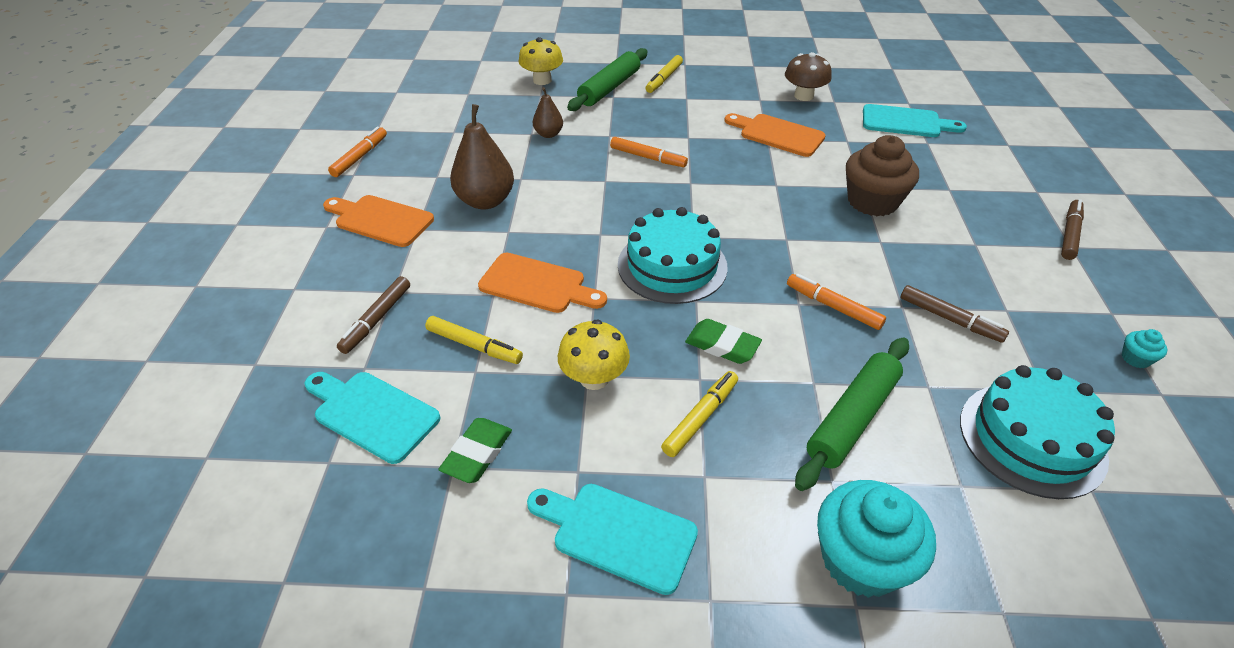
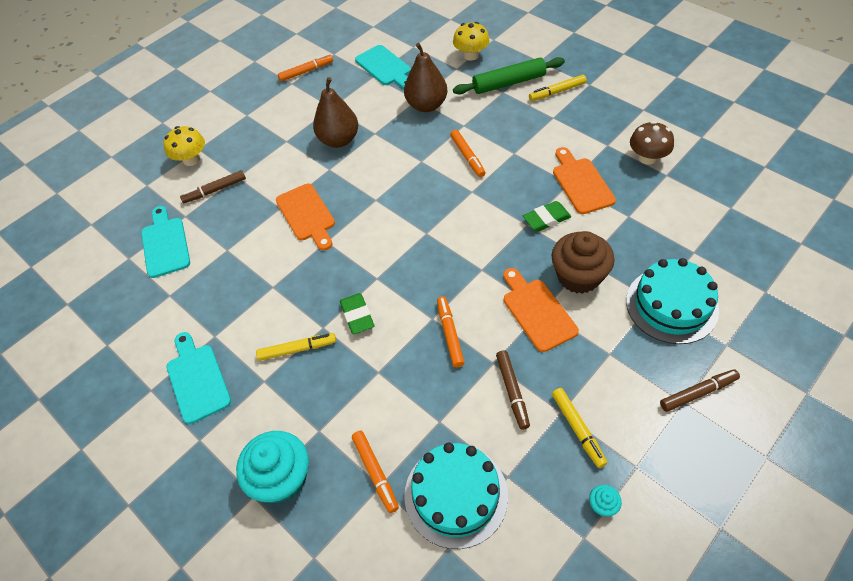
camera: 45 degrees right, 10 degrees up
orange cutting board [323,195,434,247] -> orange cutting board moved to [503,268,579,352]
yellow marker [425,316,523,364] -> yellow marker moved to [552,388,607,468]
green eraser [438,418,512,483] -> green eraser moved to [523,201,571,232]
brown pear [533,87,563,138] -> brown pear [404,43,447,112], size x1.80
yellow mushroom [558,319,630,390] -> yellow mushroom moved to [163,126,205,166]
turquoise cake [618,207,728,304] -> turquoise cake moved to [626,258,719,344]
green rolling pin [795,338,909,491] -> none
turquoise cutting board [863,104,967,137] -> turquoise cutting board moved to [355,45,411,89]
none -> orange marker [352,431,399,513]

